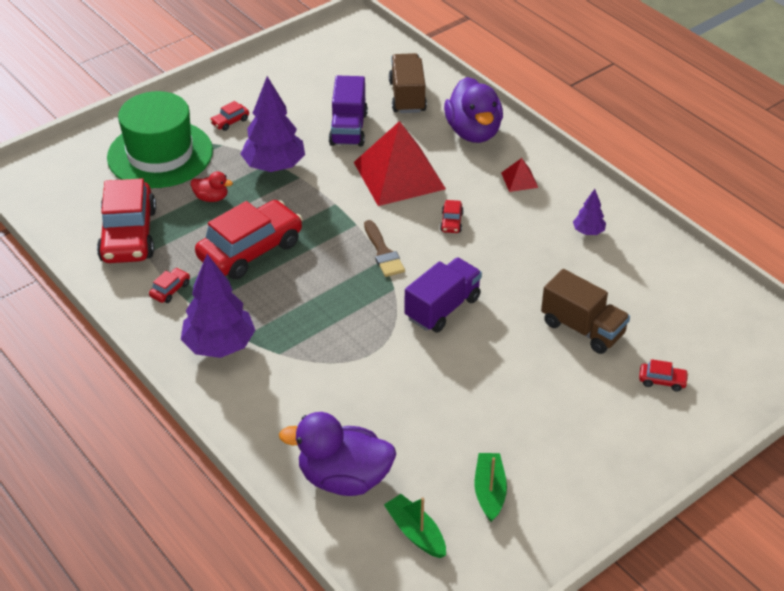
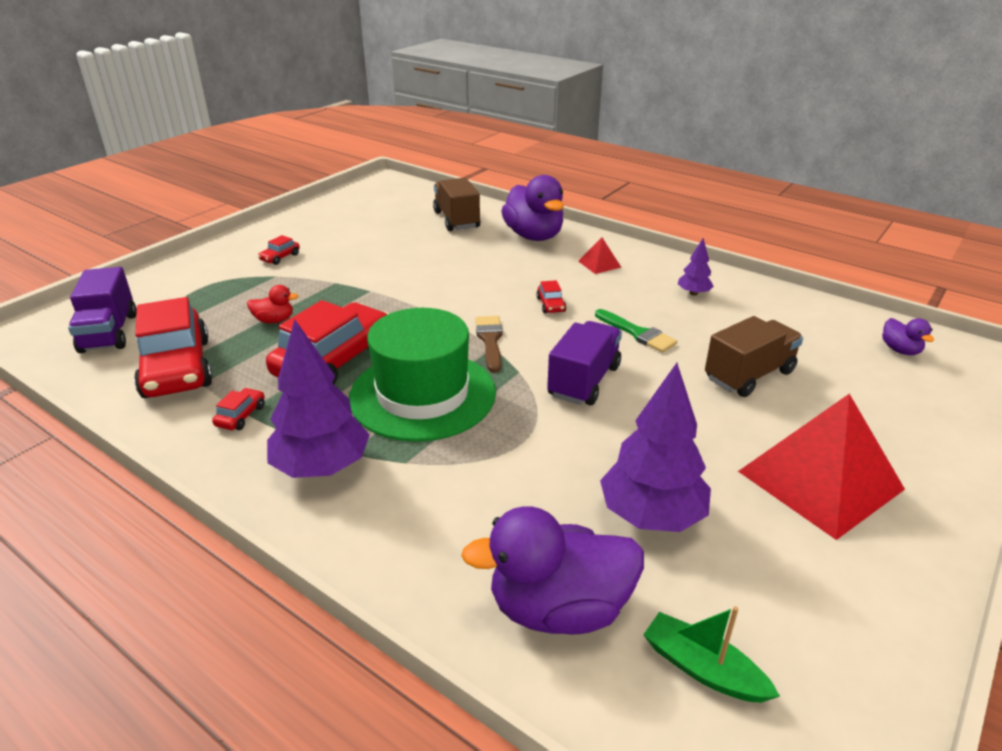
camera: 15 degrees left, 10 degrees down
green hat [107,91,213,188] -> green hat moved to [349,308,496,442]
purple tree [241,76,305,172] -> purple tree moved to [600,363,711,532]
purple truck [329,76,368,147] -> purple truck moved to [68,267,137,353]
red pyramid [354,121,446,206] -> red pyramid moved to [738,394,905,540]
brown brush [364,220,405,277] -> brown brush turned 150 degrees counterclockwise [476,316,503,372]
green boat [474,453,507,522] -> none
brown truck [541,269,630,354] -> brown truck turned 60 degrees counterclockwise [705,316,803,397]
red car [639,359,689,391] -> none
none -> green brush [595,309,677,353]
none -> purple duck [882,318,934,355]

